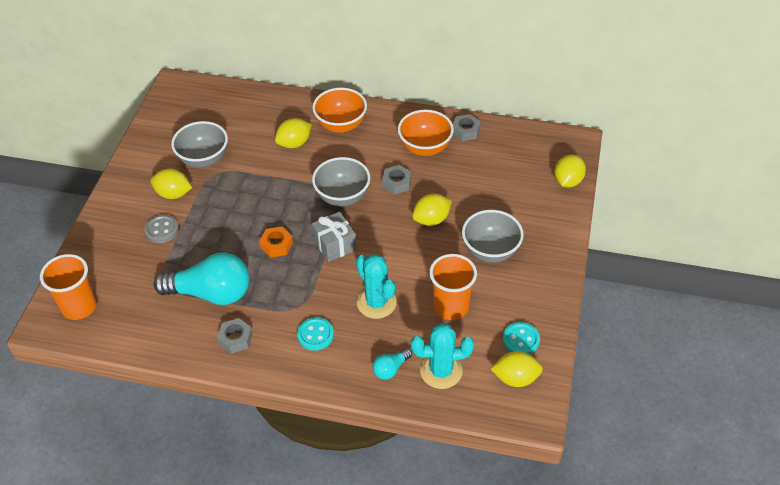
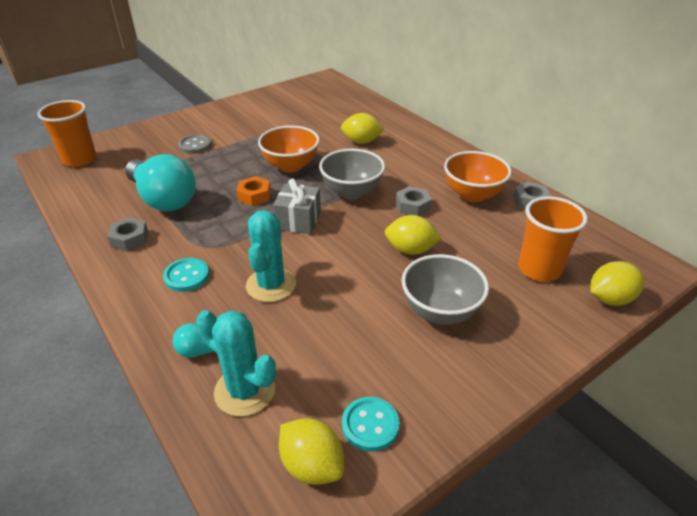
camera: 40 degrees right, 10 degrees down
yellow lemon [150,168,192,199] -> none
grey bowl [171,121,228,168] -> none
orange bowl [312,88,367,133] -> orange bowl moved to [258,125,320,173]
orange cup [429,254,477,320] -> orange cup moved to [518,196,588,282]

